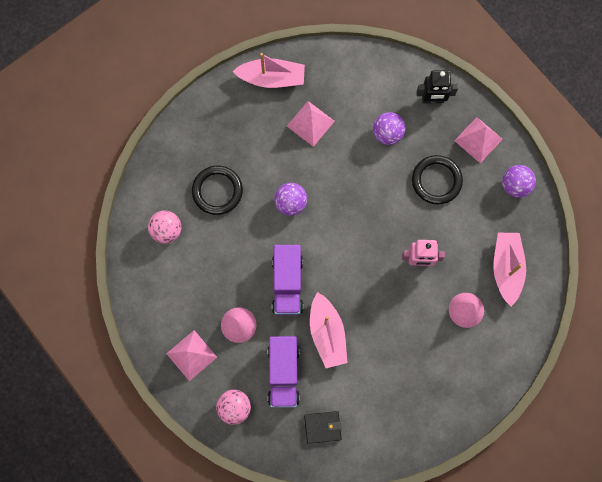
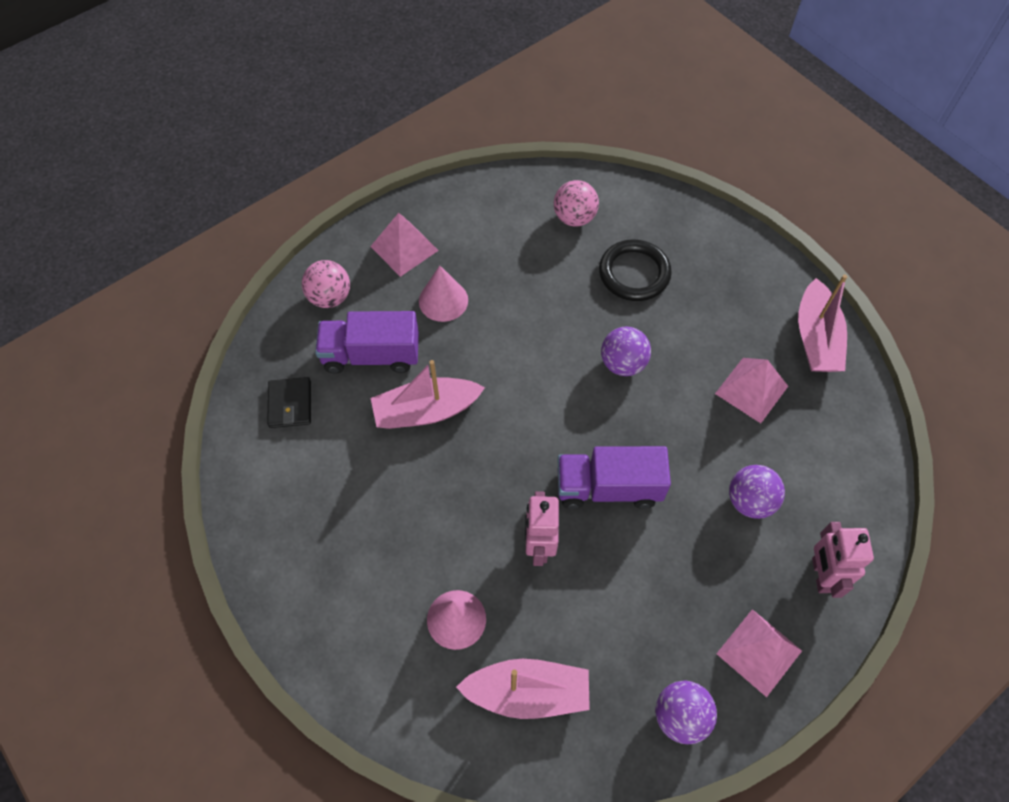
camera: 90 degrees right, 15 degrees down
purple truck [272,245,303,315] -> purple truck moved to [558,446,671,509]
black ring [412,155,463,204] -> none
black robot [416,70,458,104] -> pink robot [812,522,874,598]

